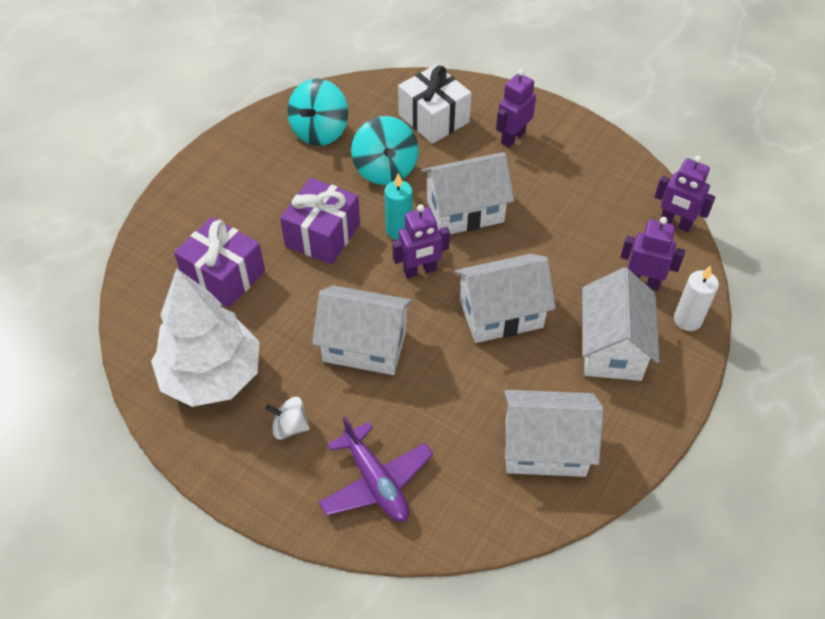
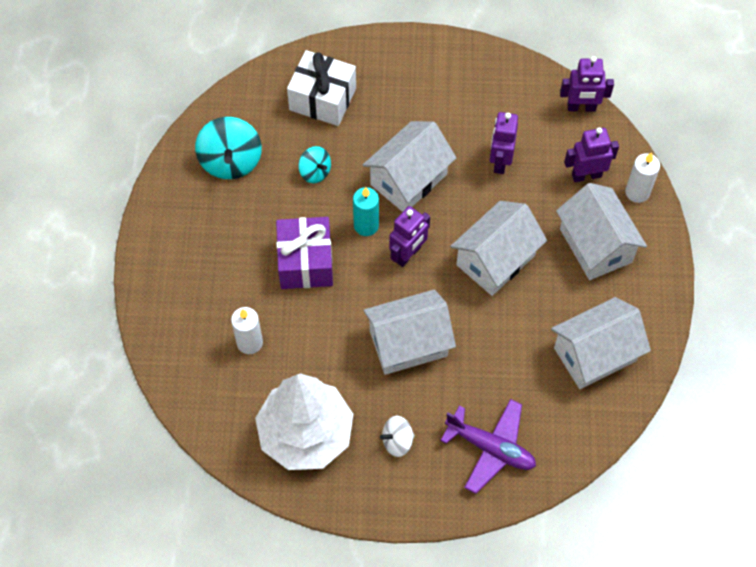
camera: 30 degrees left, 10 degrees up
purple gift [174,217,265,308] -> white candle [231,307,263,354]
turquoise spinning top [351,116,418,185] -> turquoise spinning top [299,146,331,183], size x0.57
purple robot [496,69,536,148] -> purple robot moved to [490,112,518,174]

